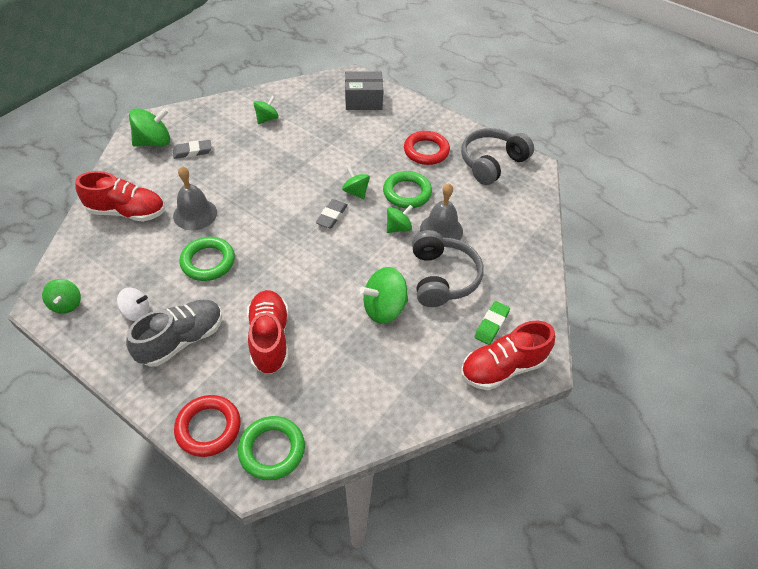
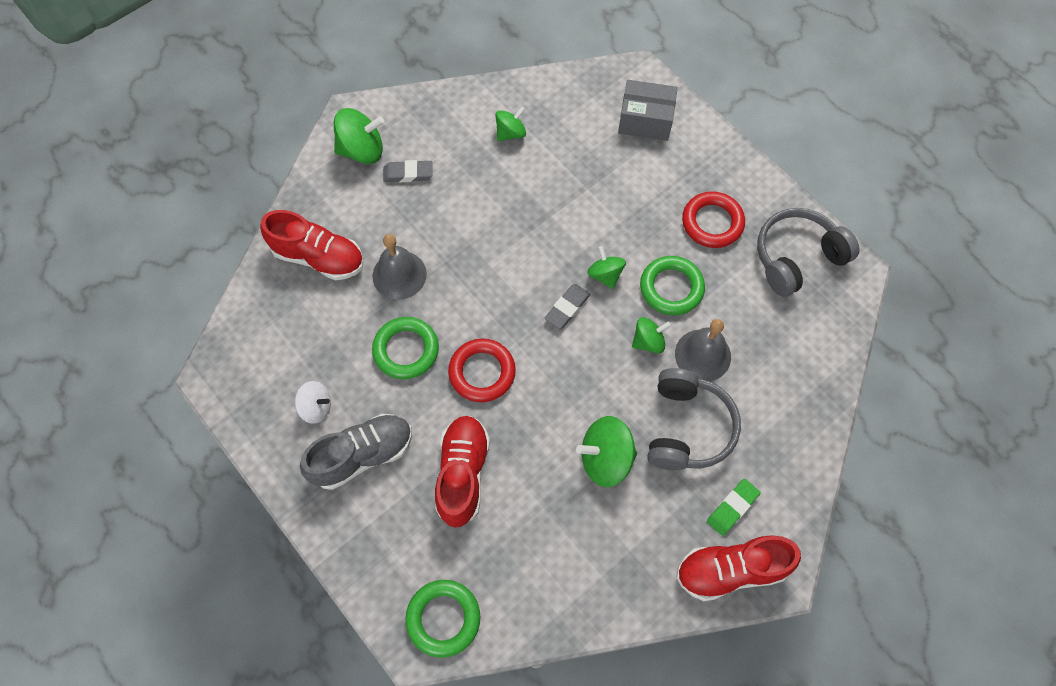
camera: 15 degrees right, 15 degrees up
green spinning top [42,279,81,314] -> none
red ring [174,395,241,457] -> red ring moved to [448,339,516,402]

